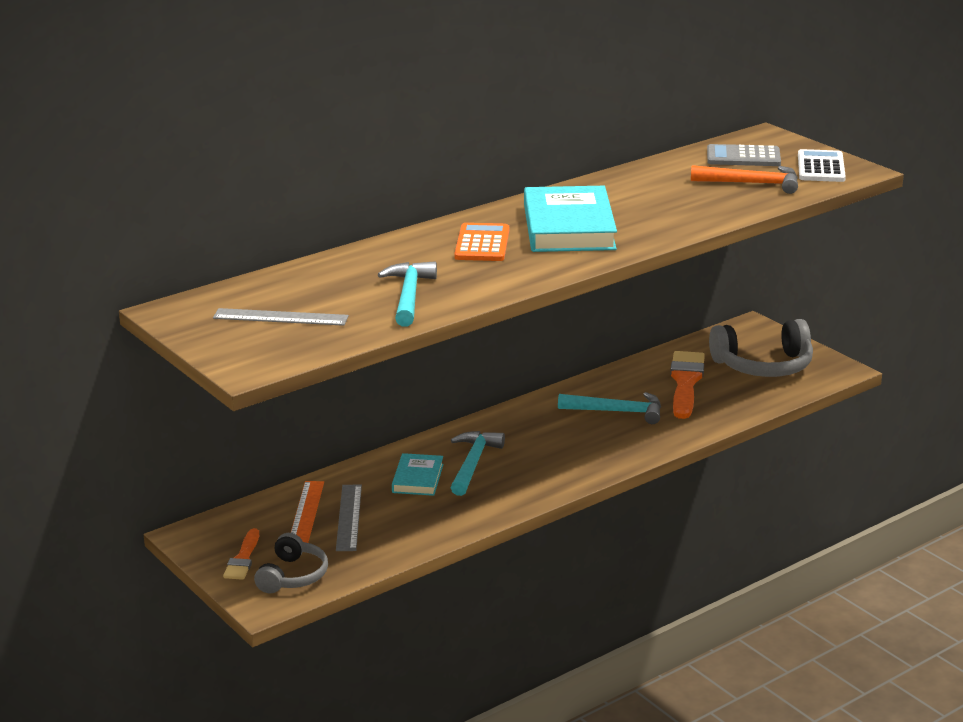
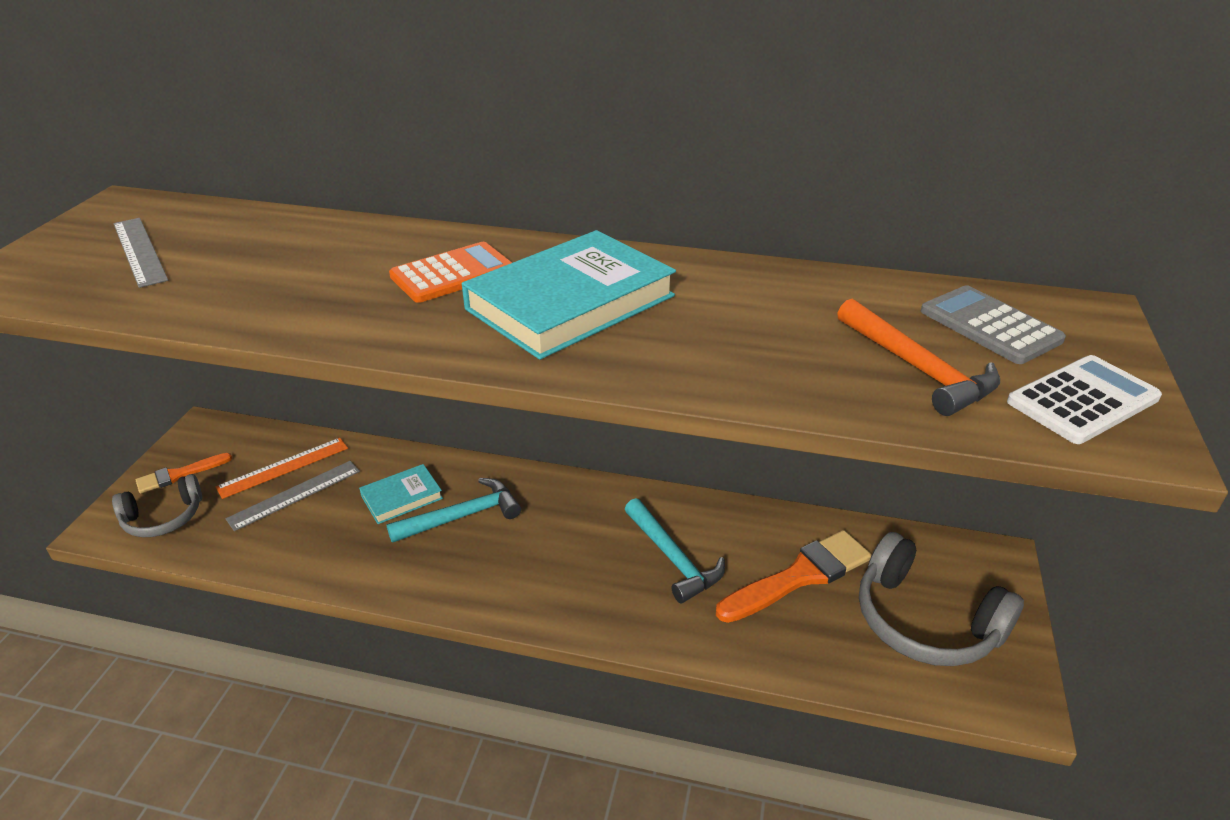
camera: 50 degrees right, 10 degrees up
turquoise hammer [378,261,437,326] -> none

